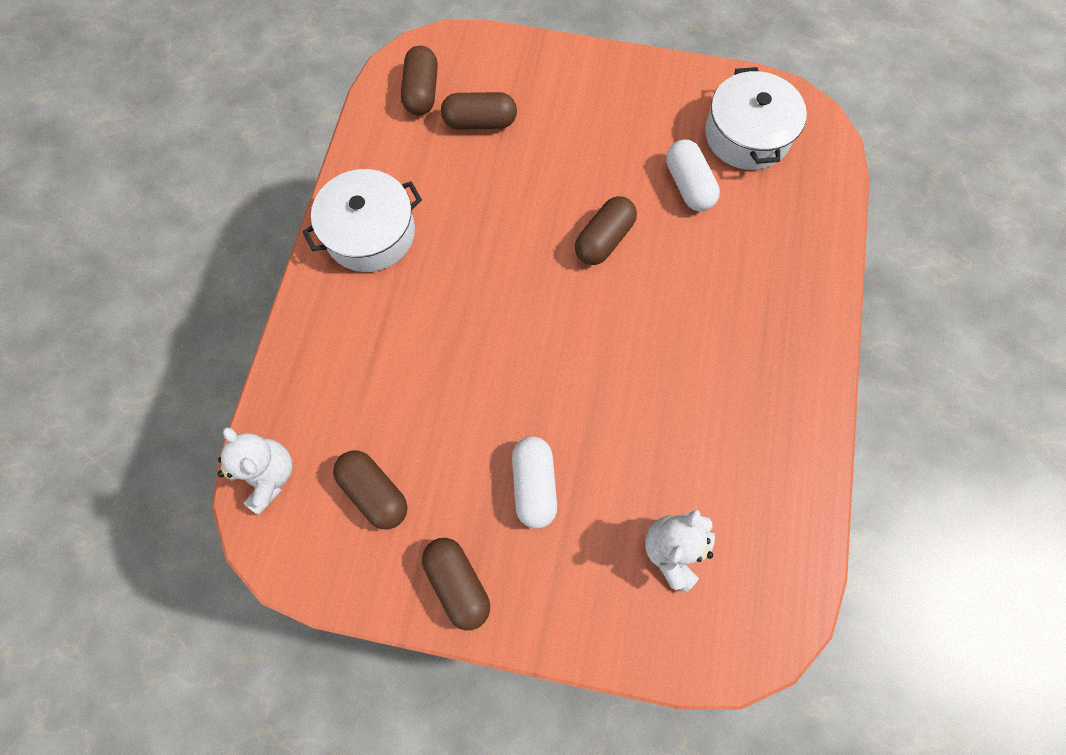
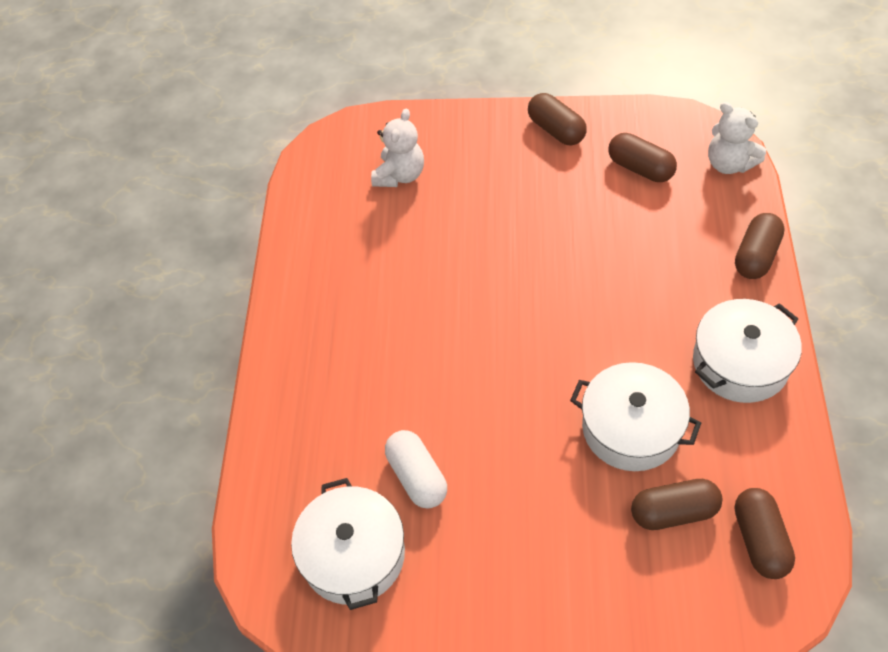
camera: 175 degrees right, 15 degrees down
white capsule [512,436,557,529] -> none
brown capsule [575,196,637,265] -> brown capsule moved to [735,213,785,279]
none -> white pot [570,362,701,471]

